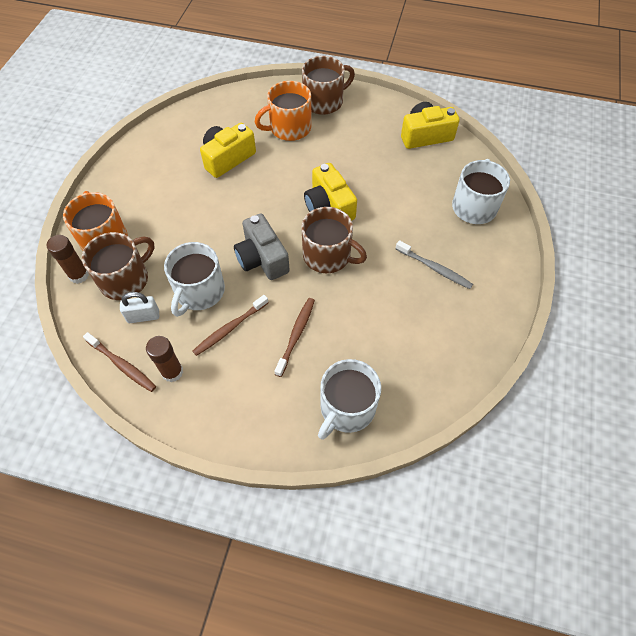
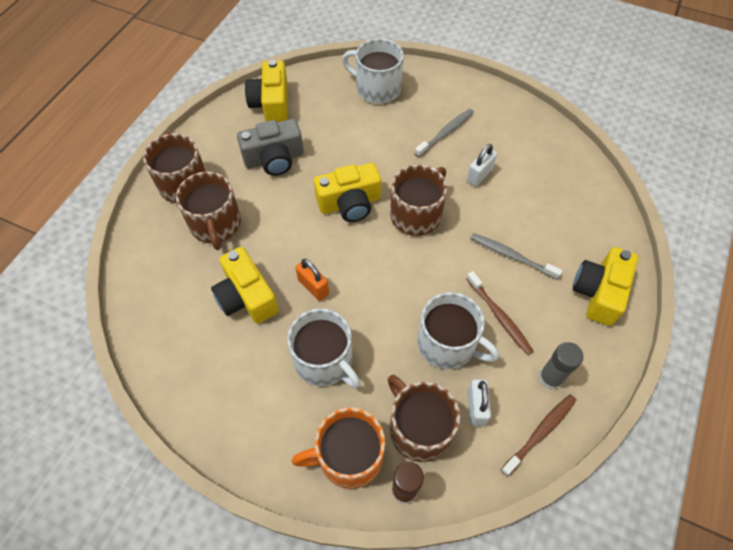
camera: 80 degrees left, 0 degrees up
brown glue stick [146,336,183,382] -> grey glue stick [538,342,583,390]
grey camera [234,213,290,280] -> grey camera moved to [237,119,304,176]
orange mug [255,81,311,141] -> brown mug [176,171,241,250]
brown toothbrush [274,298,315,377] -> grey toothbrush [470,233,563,280]
white mug [318,359,381,440] -> white mug moved to [287,308,361,388]
none -> orange padlock [295,259,329,301]
none -> white padlock [467,144,497,187]
none -> yellow camera [573,247,638,326]

